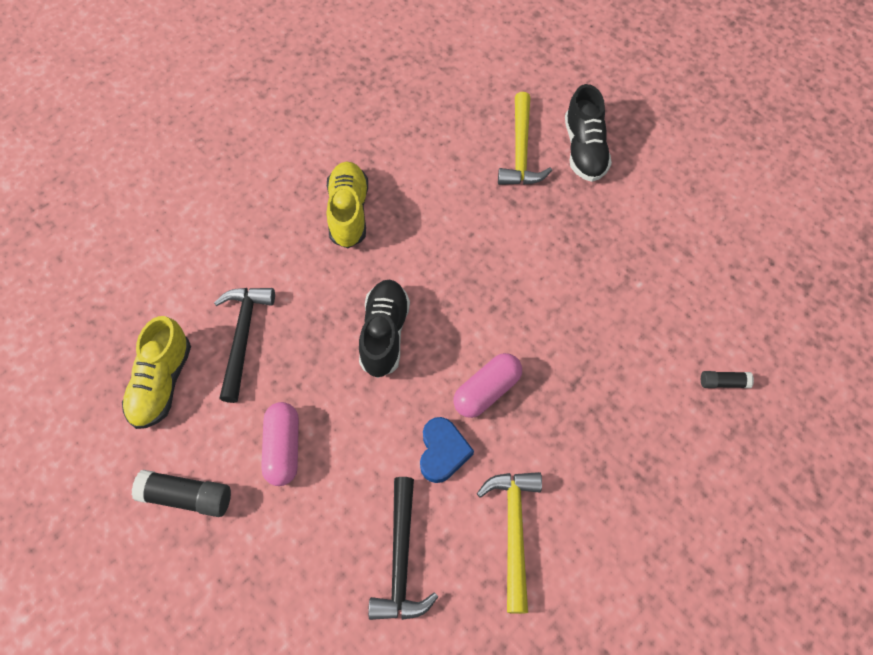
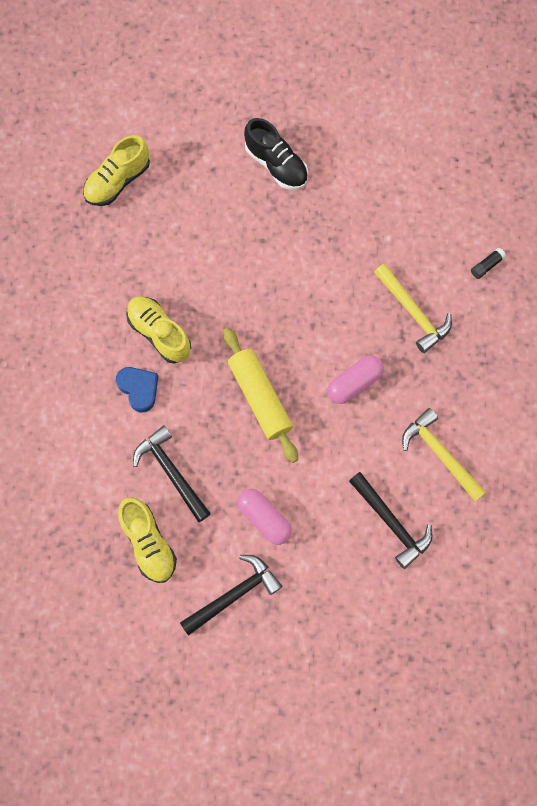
camera: 40 degrees left, 10 degrees up
black glue stick [132,470,231,517] -> black hammer [180,555,282,636]
black shoe [359,280,410,378] -> yellow rolling pin [223,328,298,463]
blue heart [420,417,474,483] -> blue heart moved to [116,367,158,412]
pink capsule [453,353,522,418] -> pink capsule turned 45 degrees clockwise [327,355,384,404]
yellow hammer [498,92,552,185] -> yellow hammer moved to [374,264,452,353]
none -> yellow shoe [83,135,150,206]

